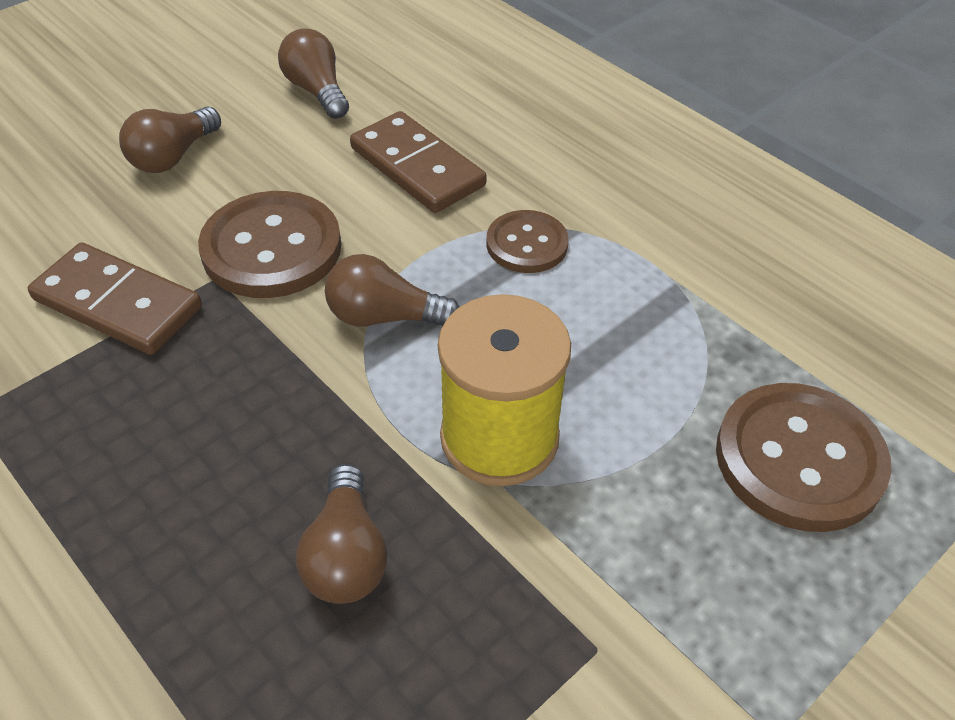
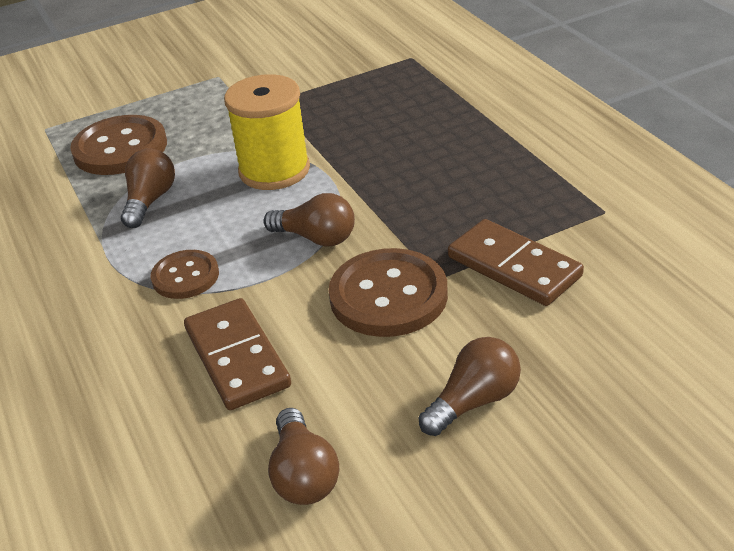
camera: 160 degrees left, 10 degrees down
brown light bulb [296,464,387,604] -> brown light bulb moved to [121,148,175,228]

